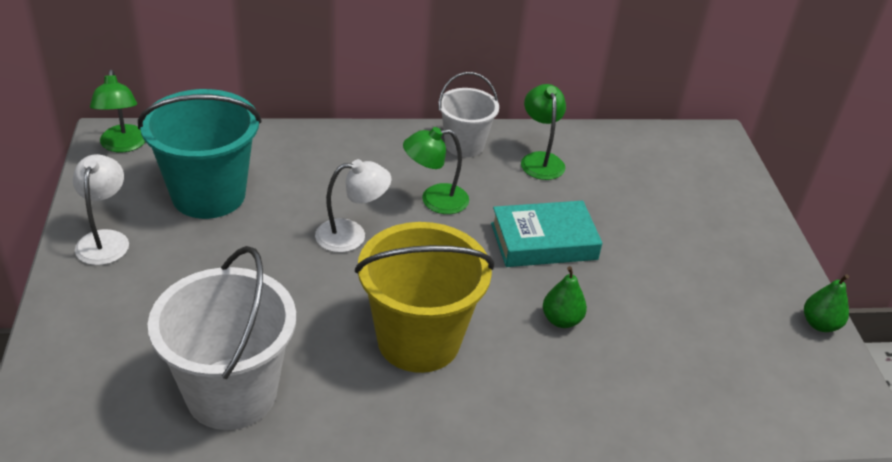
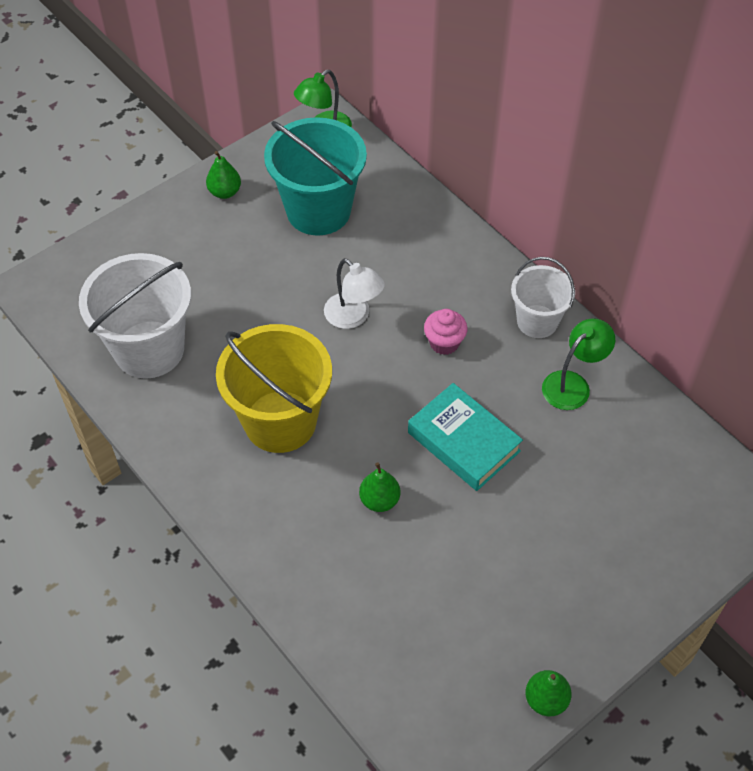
camera: 60 degrees right, 15 degrees up
white lamp [73,154,129,265] -> green pear [206,151,241,199]
green lamp [403,127,469,214] -> pink cupcake [424,309,468,355]

